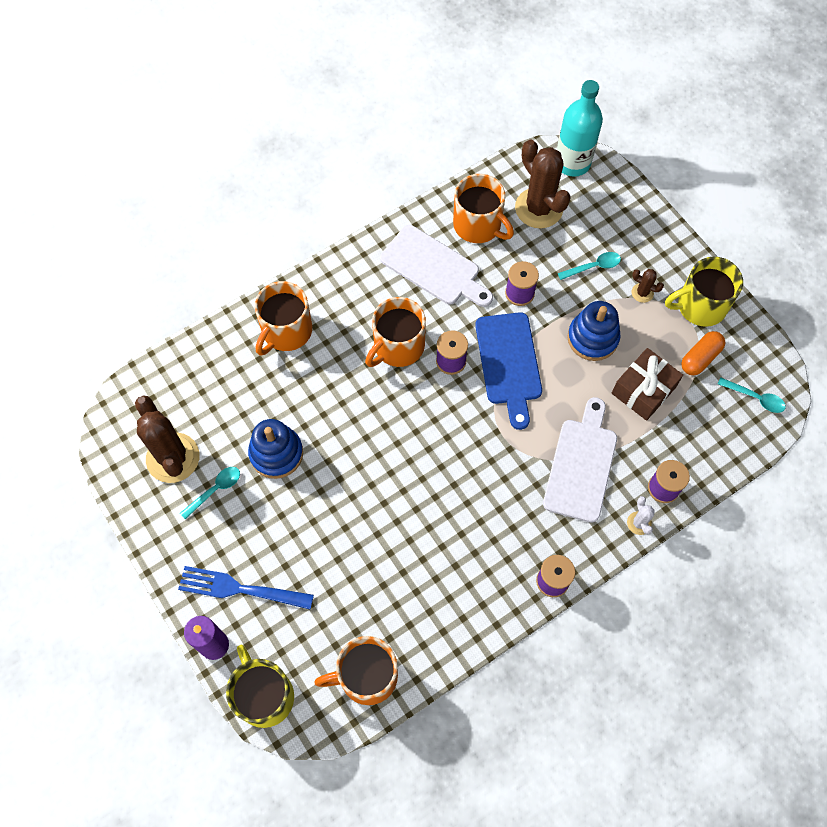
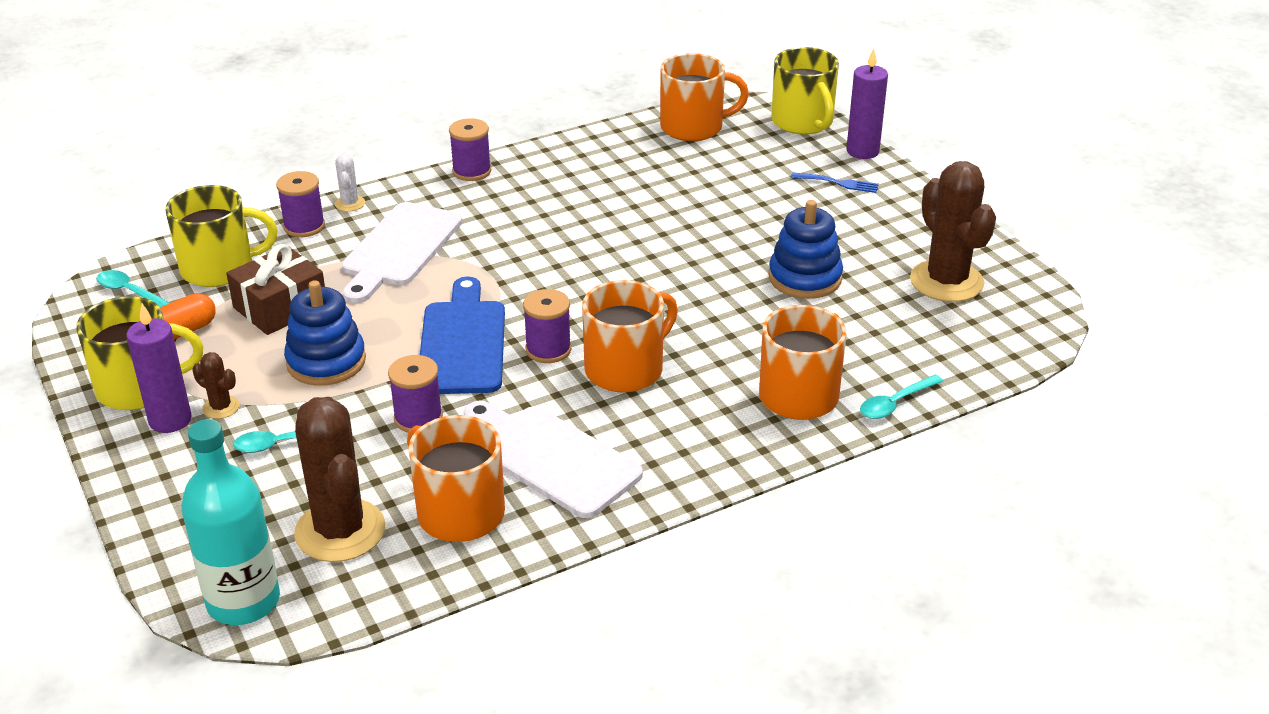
camera: 175 degrees left, 30 degrees down
blue fork [178,566,314,610] -> blue fork [791,173,879,193], size x0.54
turquoise spoon [180,467,240,519] -> turquoise spoon moved to [860,374,943,419]
none -> purple candle [126,304,192,433]
none -> yellow mug [165,185,278,287]

